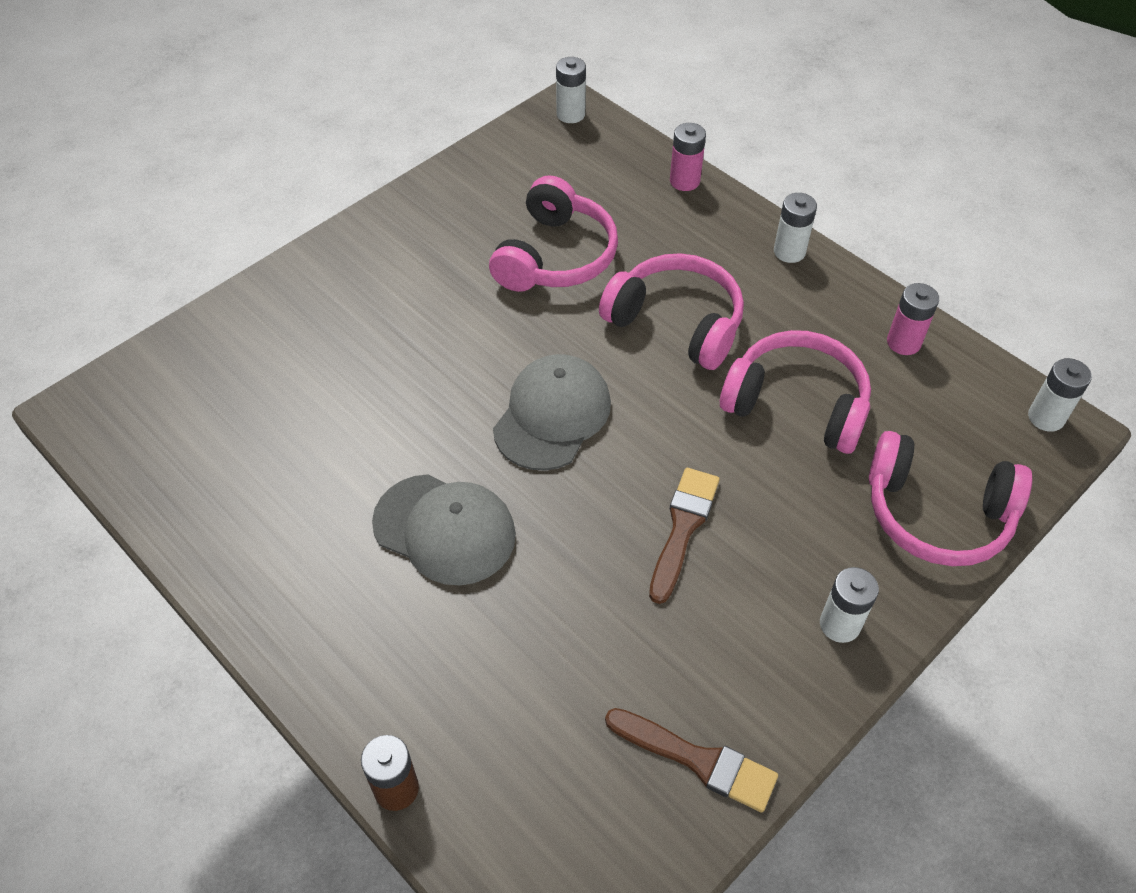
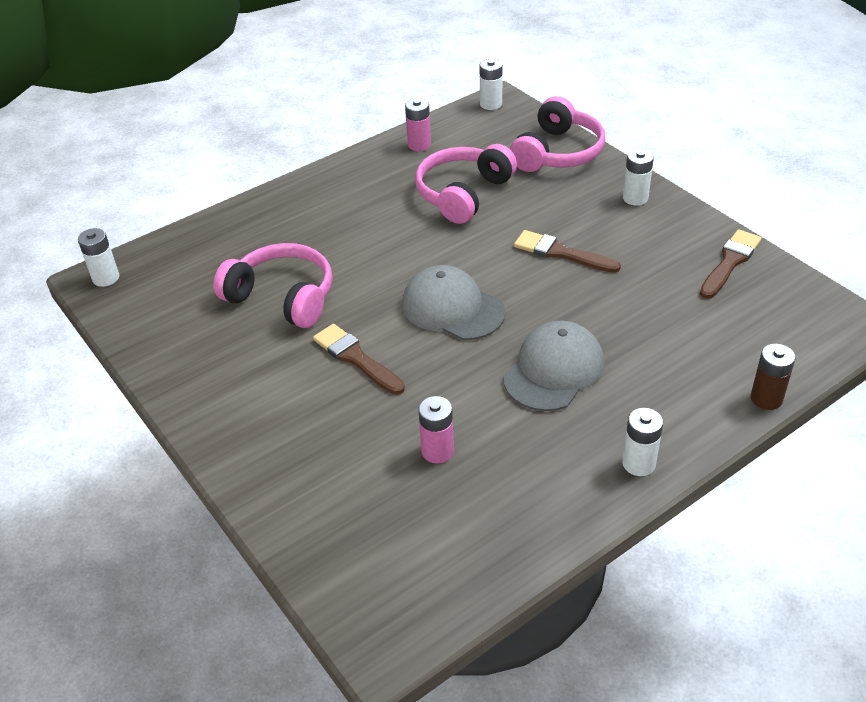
camera: 80 degrees left, 10 degrees down
pink headphones [599,253,744,370] -> none
pink battery [670,123,706,191] -> pink battery moved to [418,396,454,464]
white battery [774,193,817,263] -> white battery moved to [622,408,663,476]
none -> brown brush [313,324,405,395]

